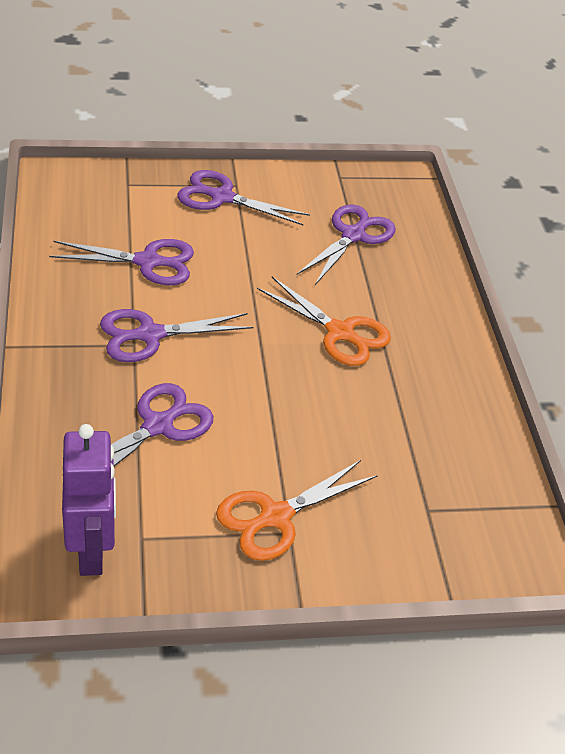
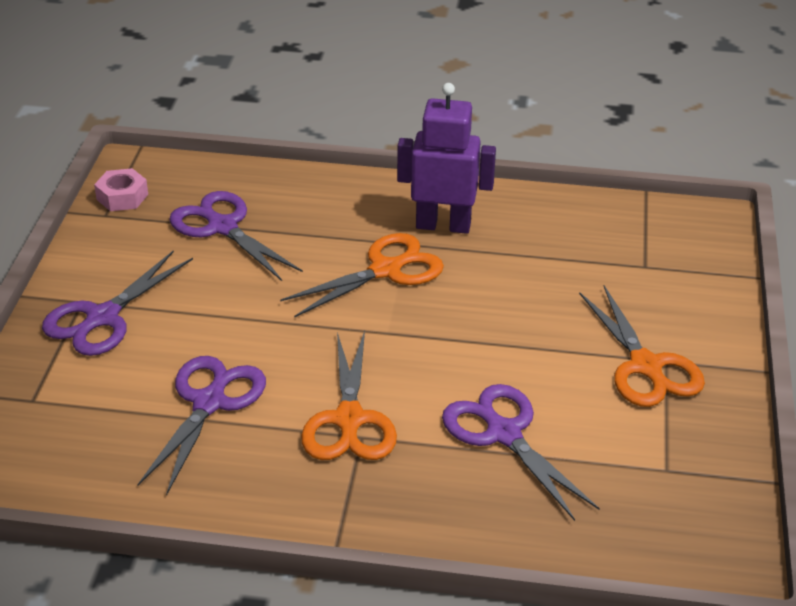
camera: 70 degrees left, 5 degrees down
purple robot [62,424,116,576] -> purple robot moved to [397,83,496,234]
purple scissors [100,309,253,362] -> orange scissors [301,331,397,460]
none -> pink nut [94,168,148,211]

